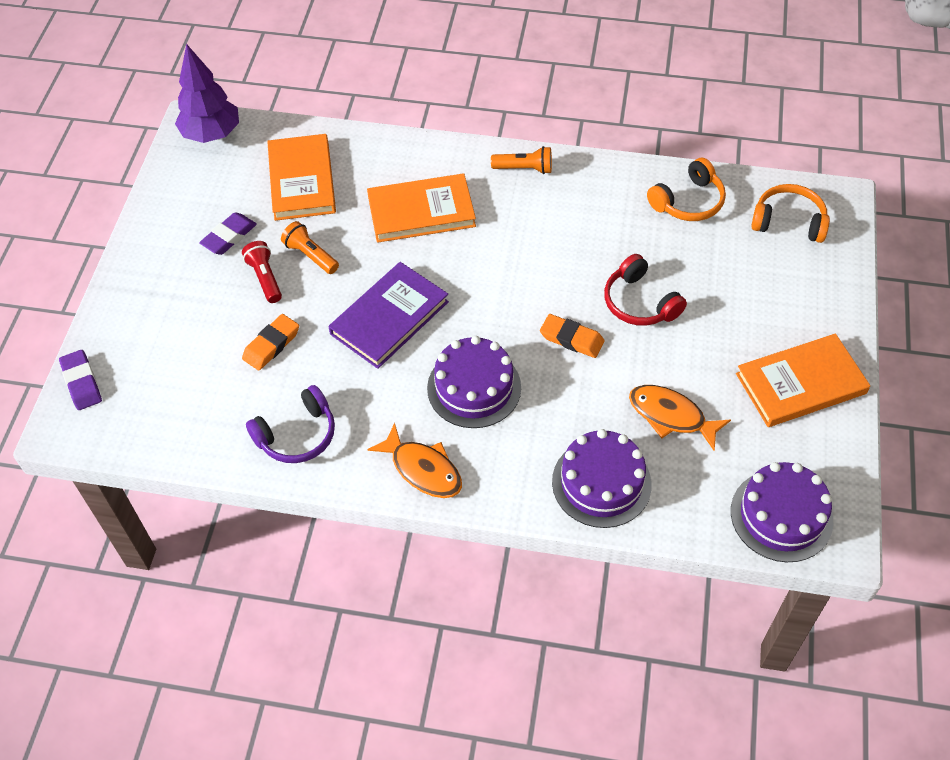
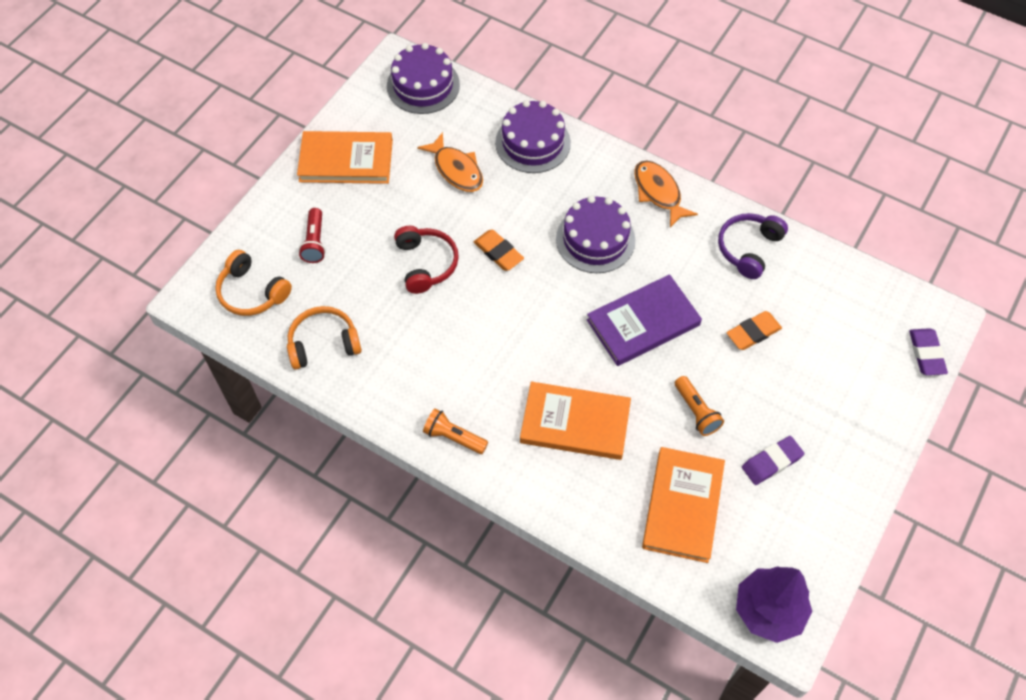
camera: 160 degrees left, 5 degrees up
red flashlight [242,241,282,303] -> red flashlight moved to [299,208,326,263]
purple headphones [246,385,335,463] -> purple headphones turned 45 degrees counterclockwise [718,213,788,279]

